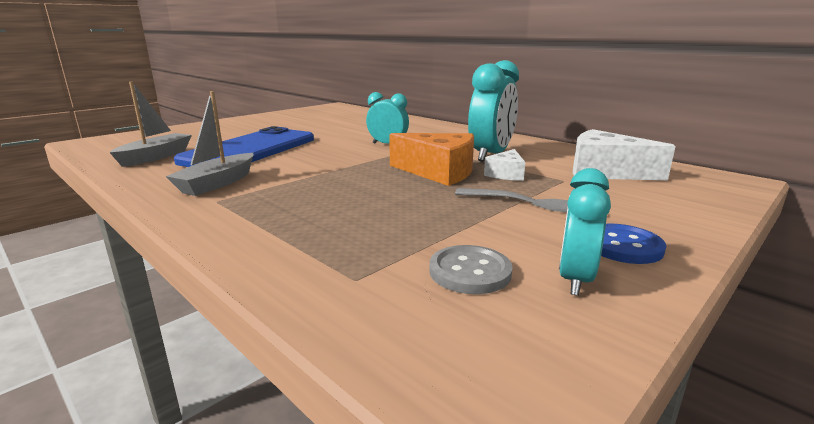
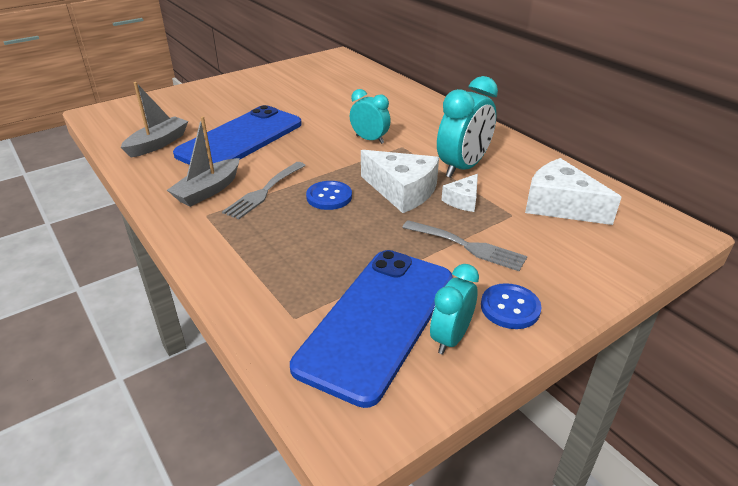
camera: 10 degrees right, 15 degrees up
orange cheese [389,133,474,186] -> white cheese [361,150,439,213]
grey button [429,245,513,294] -> blue phone [290,250,453,408]
none -> grey fork [222,162,306,220]
none -> blue button [306,181,352,210]

